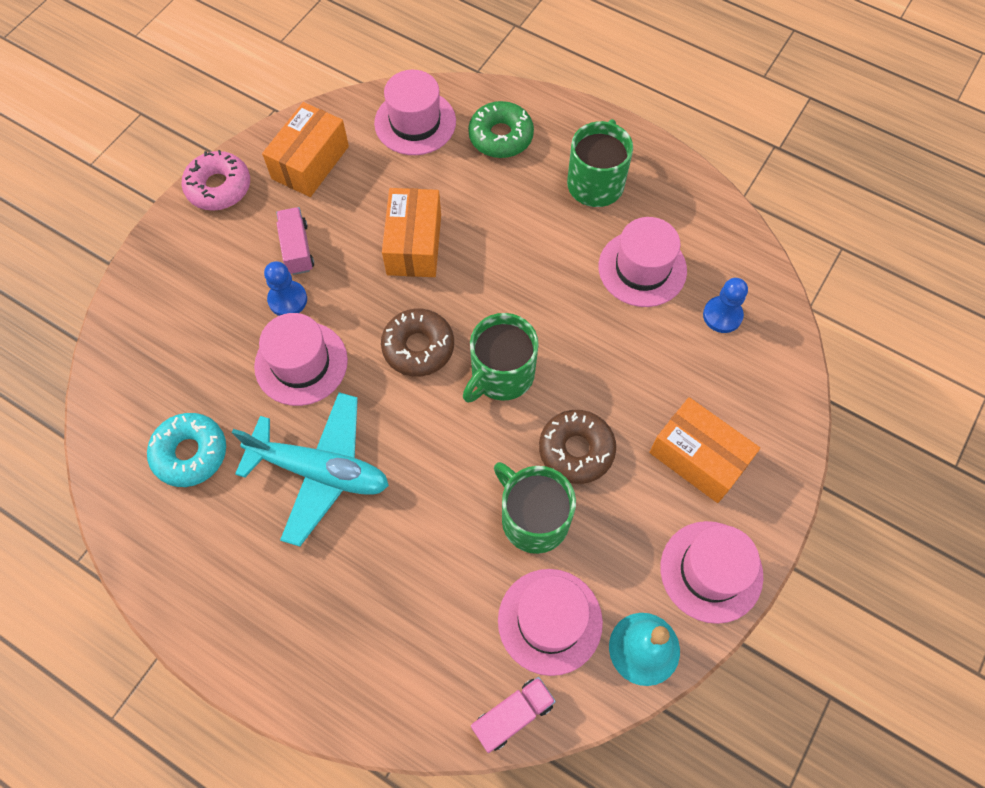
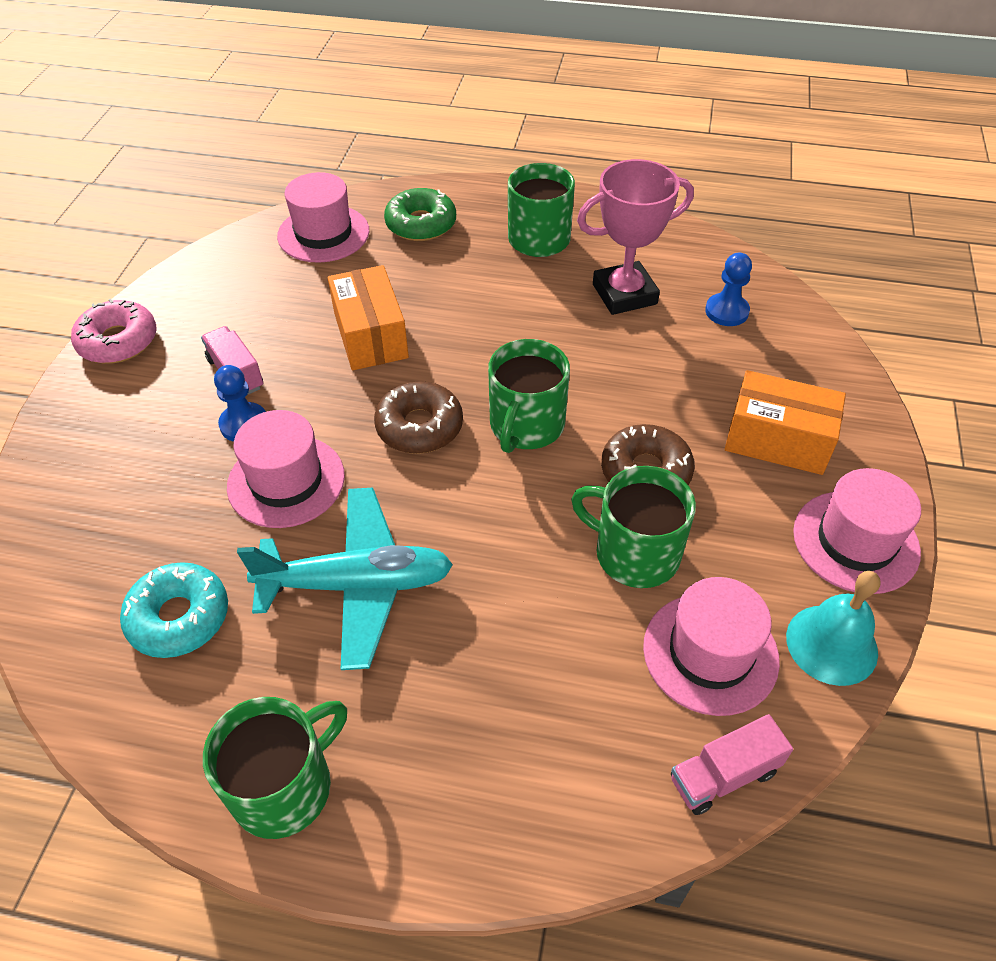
camera: 20 degrees left, 15 degrees down
orange box [262,102,349,197] -> none
pink truck [471,677,556,753] -> pink truck turned 150 degrees counterclockwise [671,714,793,815]
pink hat [599,217,687,307] -> pink trophy [577,159,694,315]
none -> green mug [203,697,347,839]

